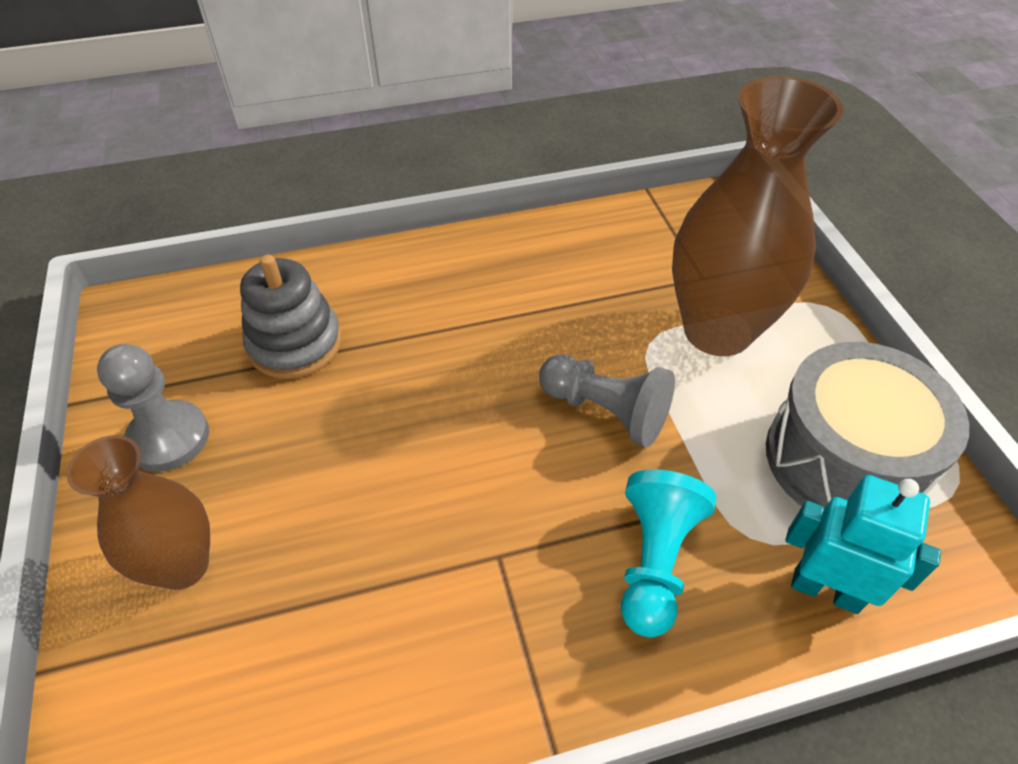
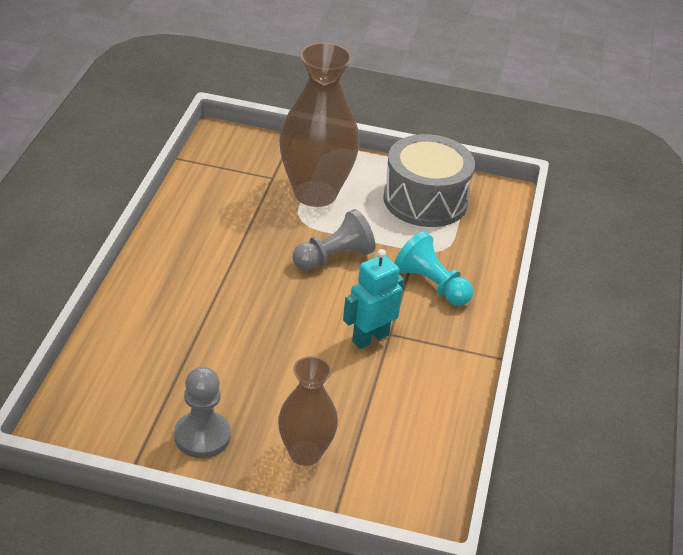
camera: 65 degrees left, 10 degrees down
grey stacking toy [240,254,341,379] -> none
turquoise robot [786,475,941,614] -> turquoise robot moved to [343,249,404,349]

